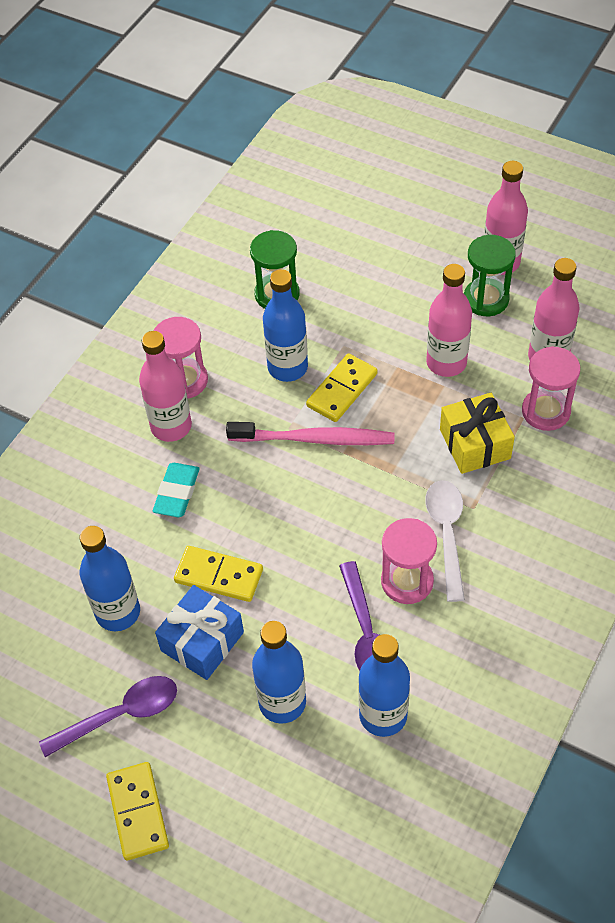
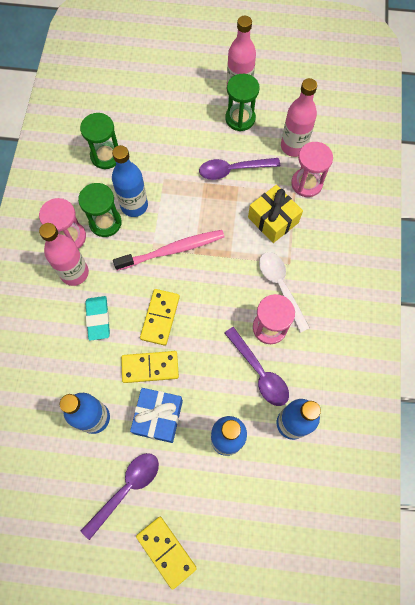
camera: 25 degrees left, 15 degrees up
yellow domino [306,354,377,422] -> yellow domino moved to [140,289,180,346]
pink bottle [426,264,472,377] -> purple spoon [199,158,280,180]
none -> green hourglass [78,183,122,237]

